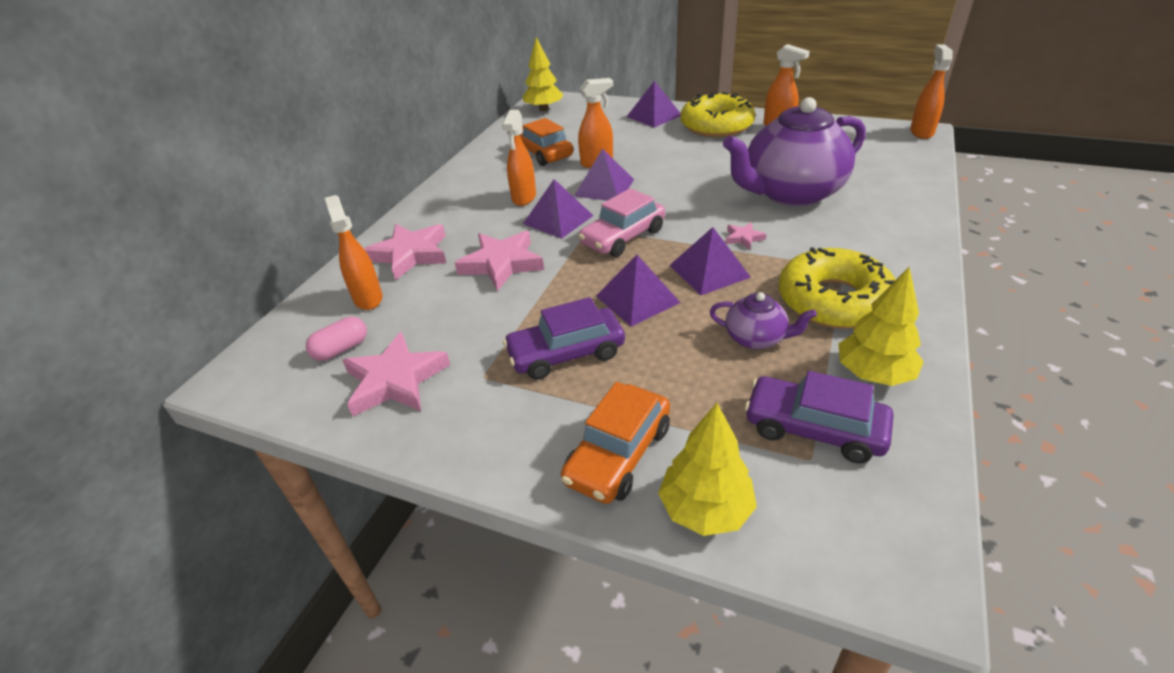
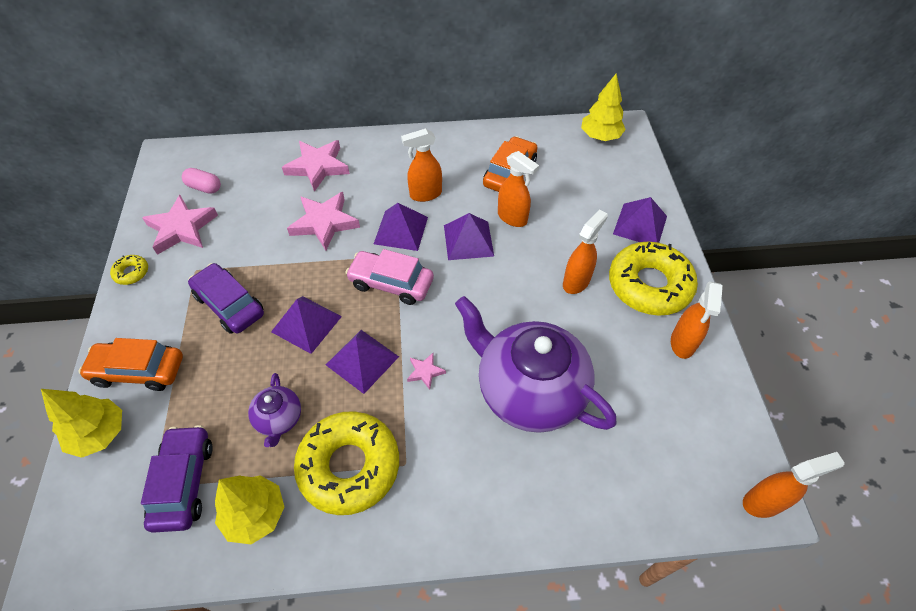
camera: 60 degrees right, 15 degrees up
orange spray bottle [325,195,383,310] -> orange spray bottle moved to [563,209,608,294]
none -> yellow donut [110,255,148,285]

